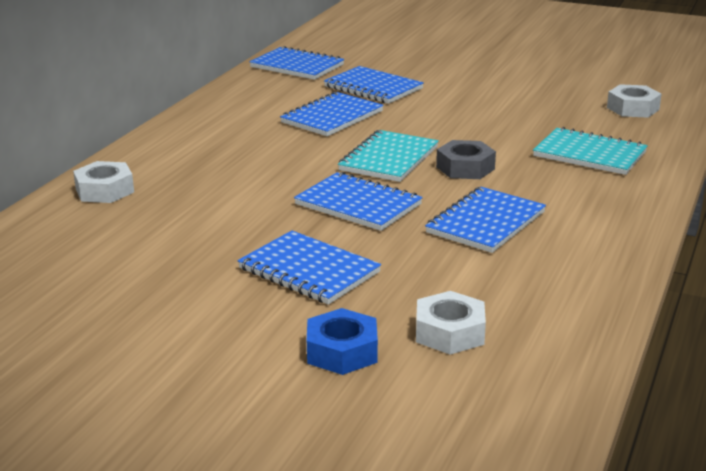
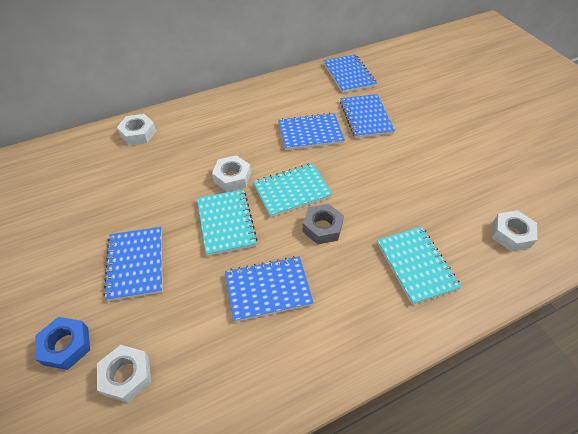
camera: 40 degrees right, 25 degrees up
blue notebook [294,172,423,231] -> turquoise notebook [197,189,258,256]
none -> white nut [212,155,251,192]

